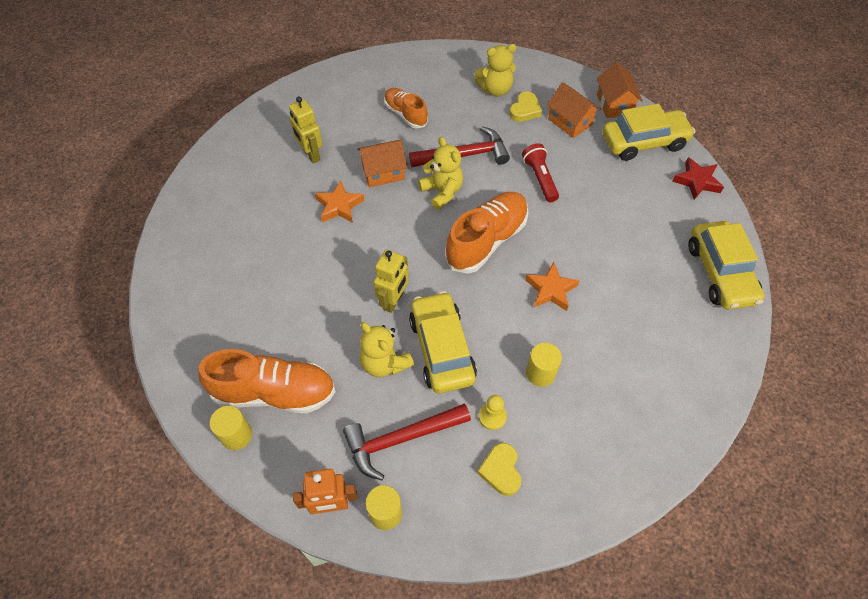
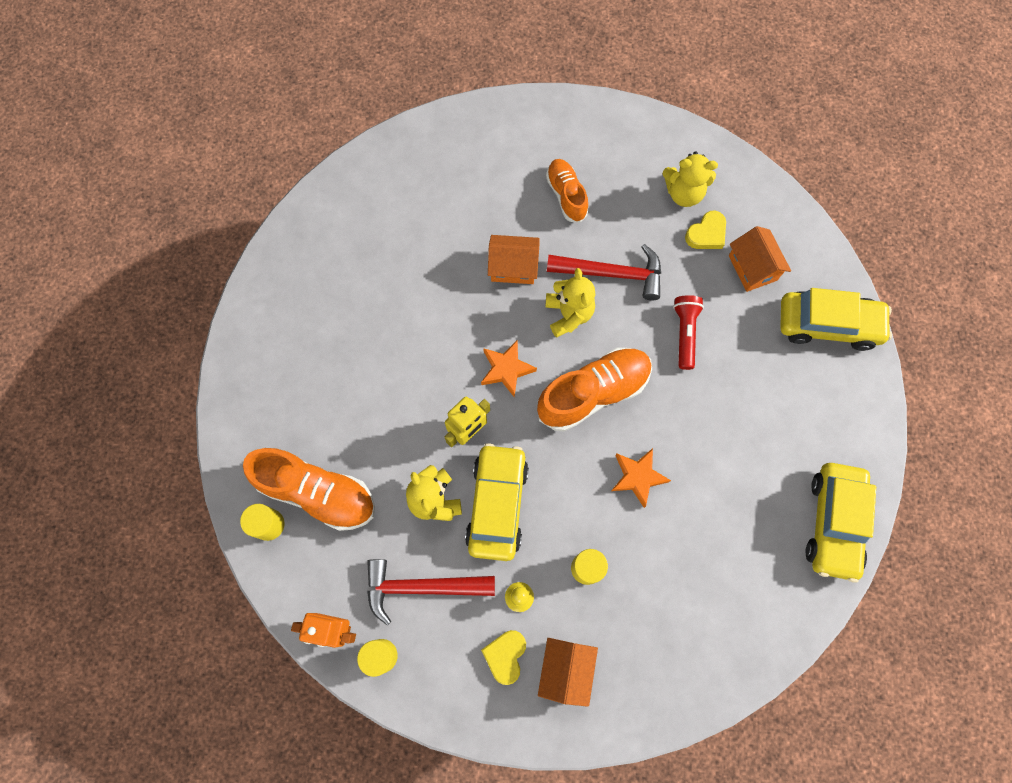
camera: 20 degrees right, 15 degrees up
yellow robot [289,96,323,163] -> none
orange star [315,180,364,223] -> orange star moved to [481,340,537,397]
orange house [597,62,643,118] -> orange house moved to [538,638,598,707]
red star [672,157,724,200] -> none

